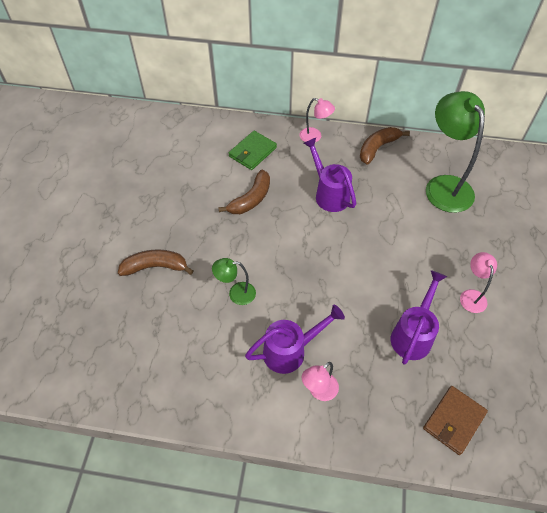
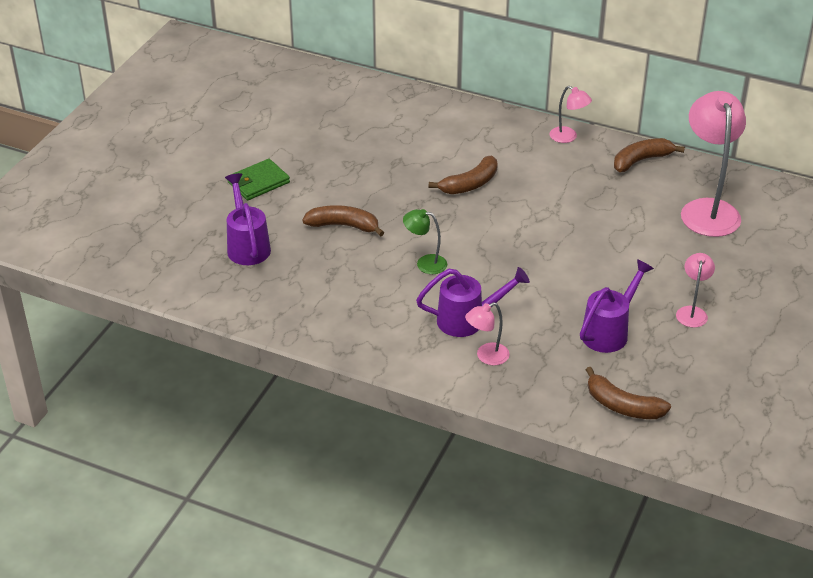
camera: 15 degrees right, 15 degrees down
green wallet [229,131,277,170] -> green wallet moved to [227,159,290,200]
purple watering can [303,138,357,212] -> purple watering can moved to [225,173,271,265]
brown wallet [423,386,488,455] -> brown banana [586,367,671,419]
green lamp [426,91,485,213] -> pink lamp [681,91,746,237]

